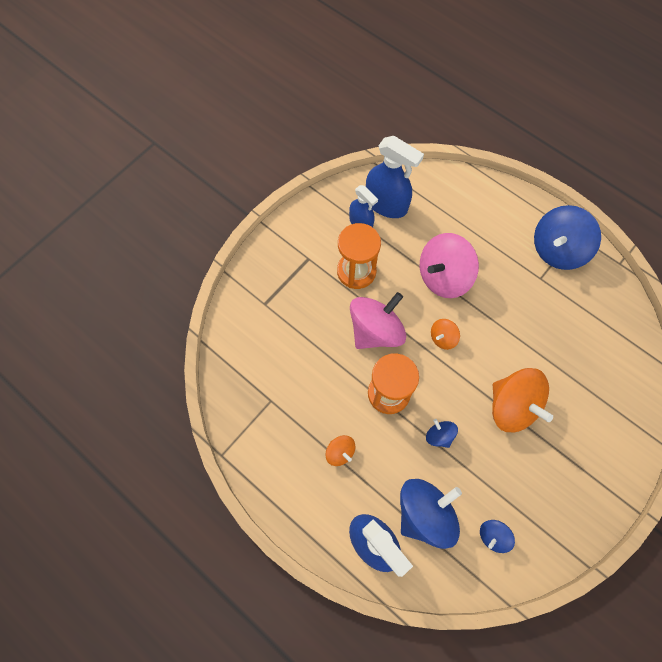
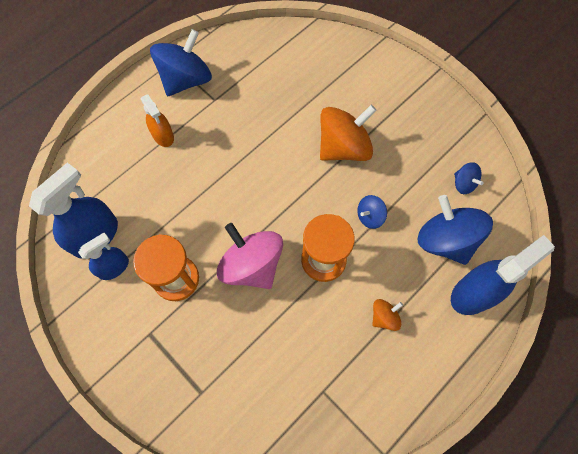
camera: 85 degrees left, 0 degrees up
pink spinning top [420,233,479,298] -> none
orange spinning top [431,319,460,350] -> none
blue spinning top [534,205,601,270] -> blue spinning top turned 105 degrees counterclockwise [150,29,212,96]
none -> orange spray bottle [141,94,174,147]

